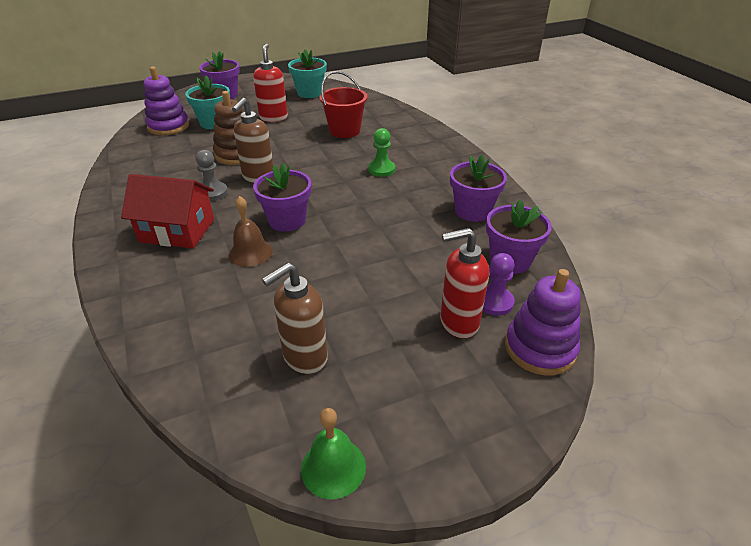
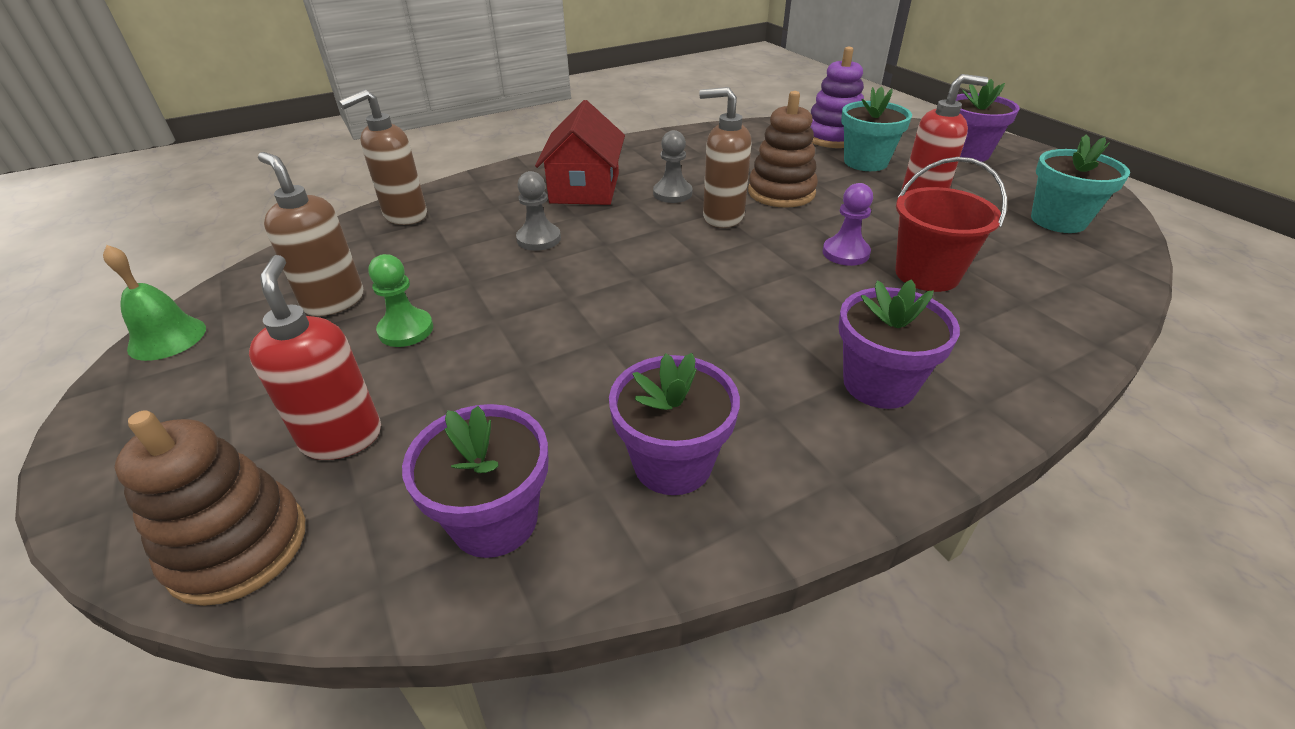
camera: 85 degrees right, 0 degrees up
brown bell [229,196,273,267] -> grey pawn [516,171,561,251]
purple flower pot [253,162,311,232] -> purple flower pot moved to [838,279,960,409]
green pawn [368,128,395,177] -> green pawn moved to [369,254,433,347]
purple pawn [483,253,515,316] -> purple pawn moved to [823,183,873,266]
purple stacking toy [505,269,581,376] -> brown stacking toy [115,410,305,606]
none -> brown soap dispenser [338,89,427,225]

